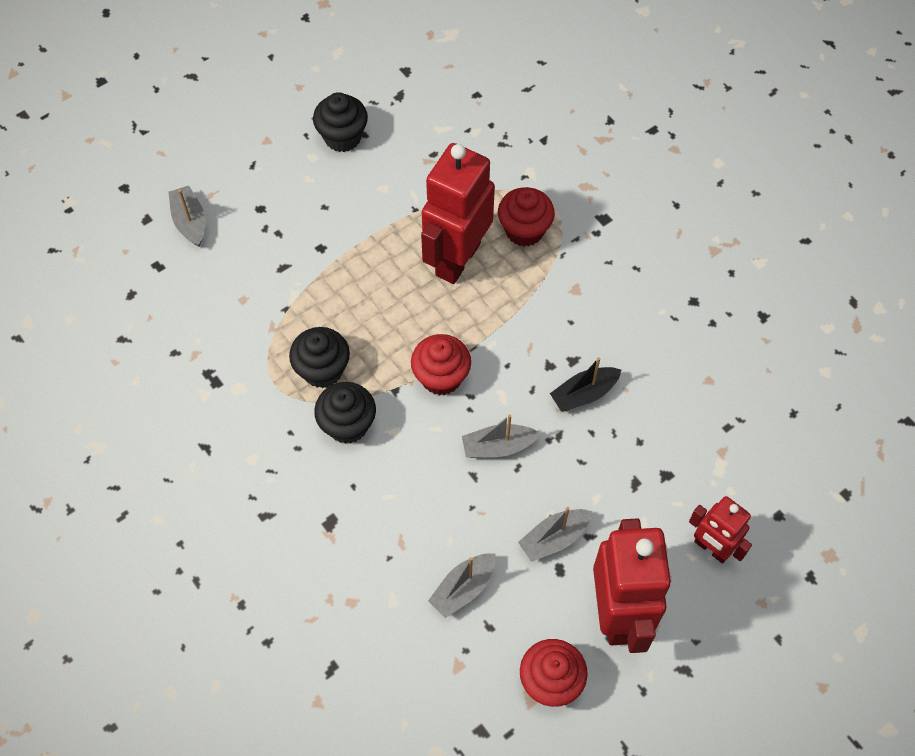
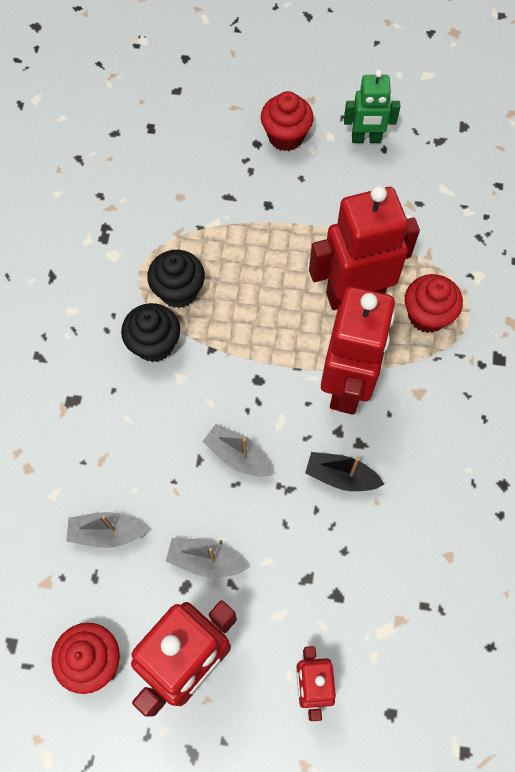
camera: 45 degrees right, 5 degrees up
grey boat [168,186,205,247] -> none
black cupcake [313,92,368,152] -> green robot [344,70,400,143]
red cupcake [411,334,471,396] -> red cupcake moved to [261,91,314,151]
none -> red robot [321,287,395,415]

